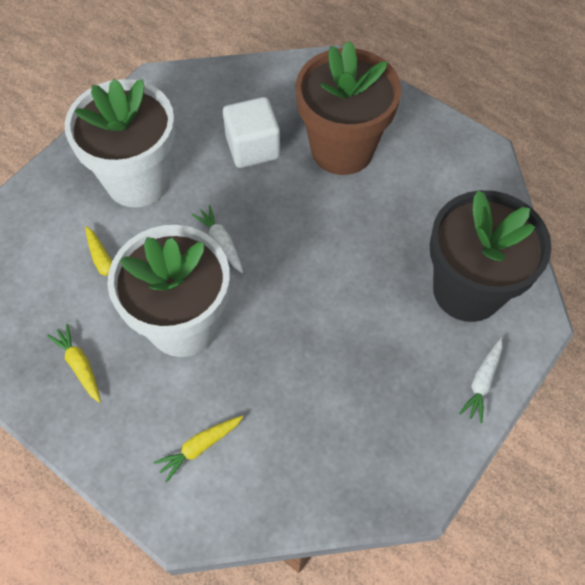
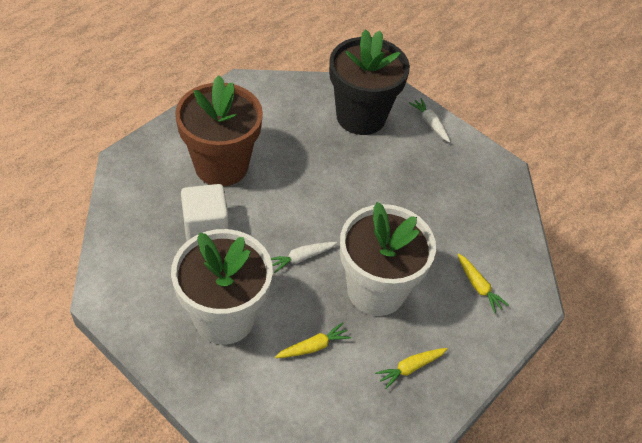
camera: 90 degrees left, 10 degrees down
white carrot [459,338,503,423] -> white carrot turned 150 degrees counterclockwise [409,98,450,143]

